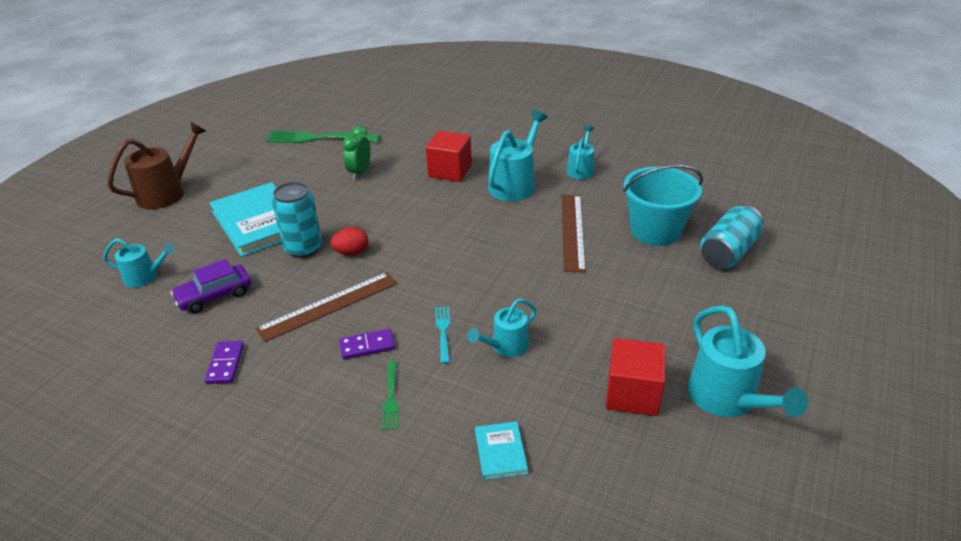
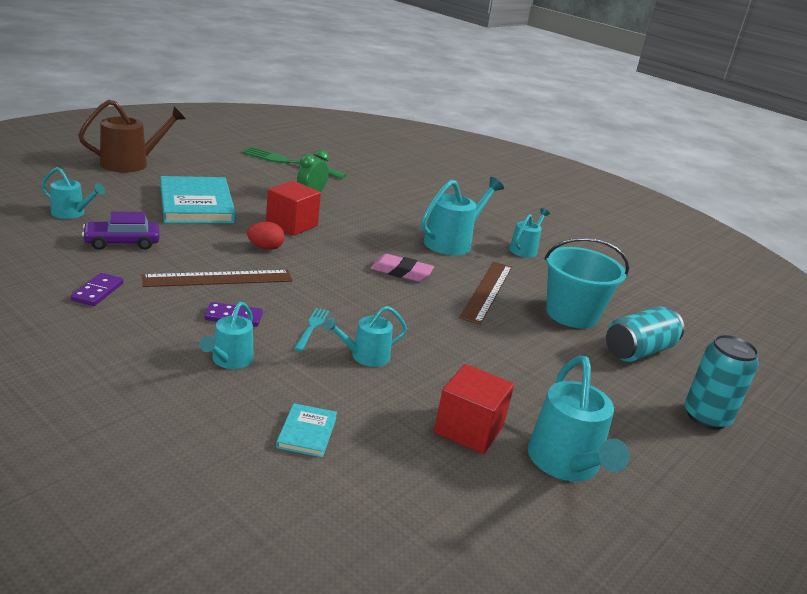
camera: 10 degrees right, 10 degrees down
turquoise can [272,182,322,258] -> turquoise can moved to [685,335,759,430]
green fork [382,361,399,430] -> turquoise watering can [200,302,254,369]
red cube [426,131,472,182] -> red cube moved to [266,181,321,236]
none -> pink eraser [370,254,434,282]

